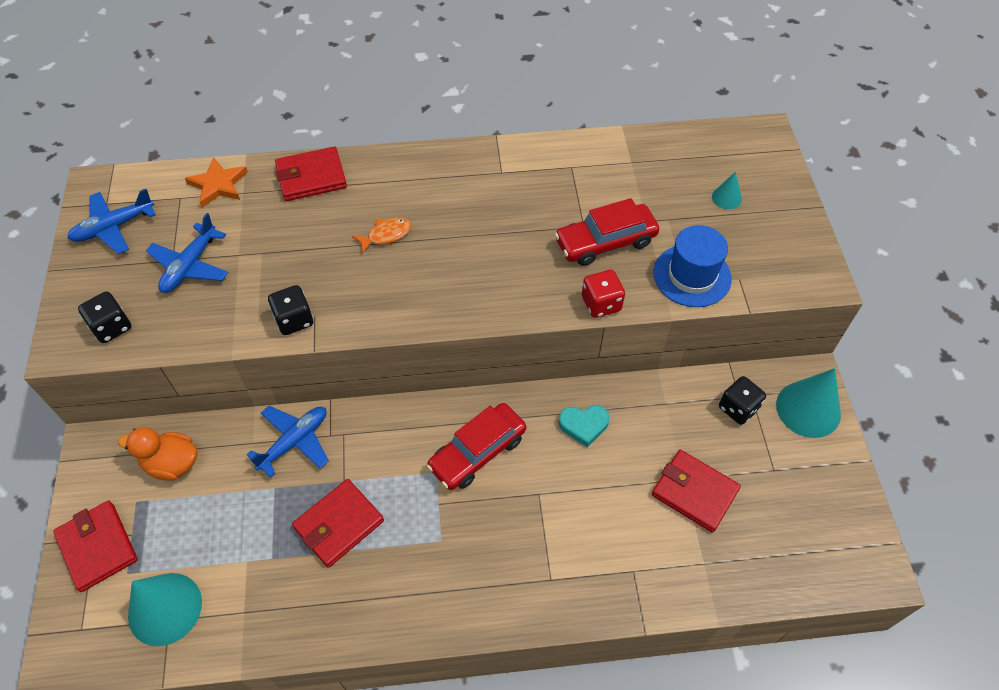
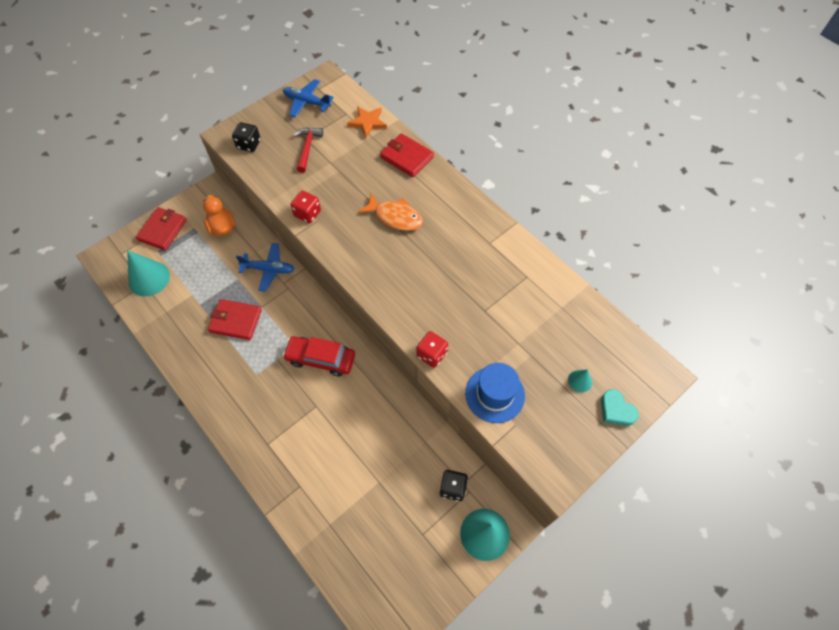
camera: 55 degrees right, 5 degrees up
blue plane [146,213,228,293] -> red hammer [293,128,323,173]
black dice [268,285,313,335] -> red dice [291,191,321,223]
orange fish [352,218,412,254] -> orange fish [358,193,423,231], size x1.61
red car [554,198,659,266] -> none
turquoise heart [559,405,610,447] -> turquoise heart moved to [601,389,639,426]
red wallet [652,450,741,533] -> none

